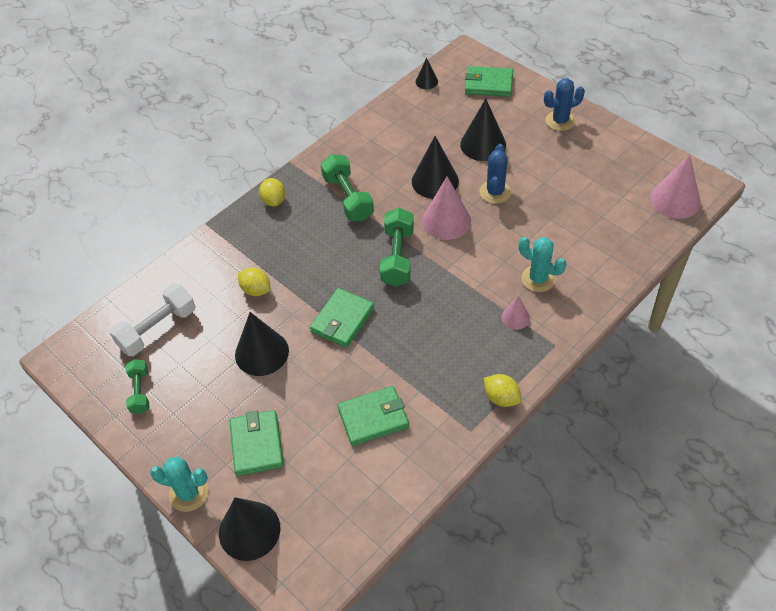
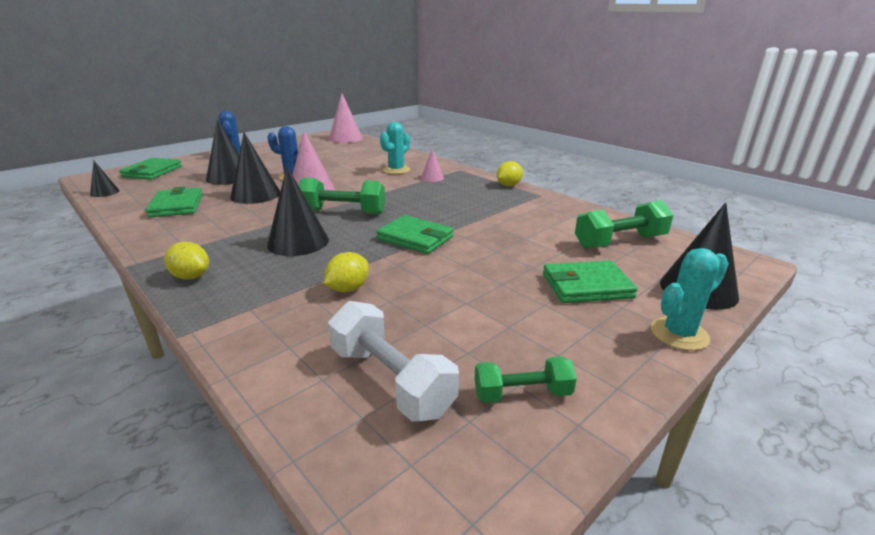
camera: 90 degrees left, 25 degrees down
turquoise cactus [150,456,208,512] -> turquoise cactus turned 45 degrees clockwise [651,248,729,351]
black cone [235,312,289,376] -> black cone moved to [267,167,329,256]
yellow lemon [259,178,285,206] -> yellow lemon turned 45 degrees clockwise [164,242,209,280]
green dumbbell [321,154,374,221] -> green dumbbell moved to [575,200,674,249]
green wallet [337,386,409,446] -> green wallet moved to [145,187,203,217]

